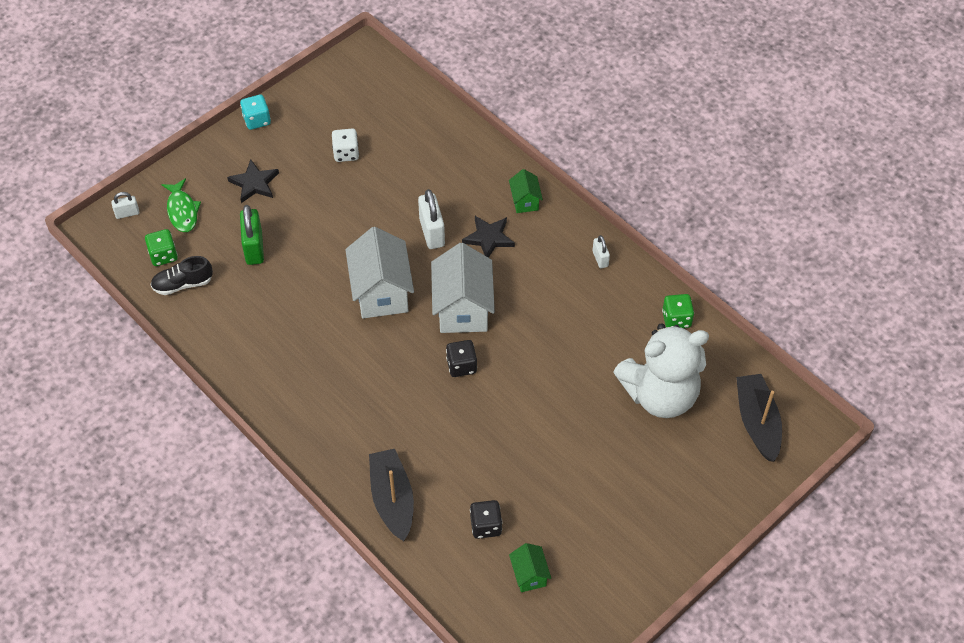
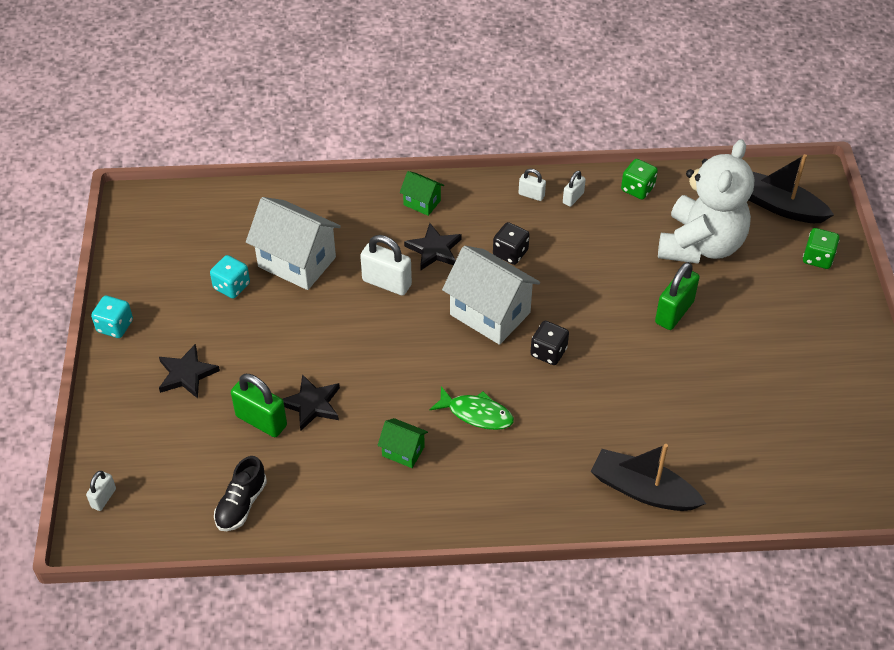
camera: 50 degrees left, 5 degrees down
green dice [145,229,178,266] -> green dice moved to [803,228,840,269]
green fish [161,178,201,232] -> green fish moved to [430,386,514,430]
white dice [332,129,359,162] -> turquoise dice [210,255,250,299]
white house [345,227,414,319] -> white house moved to [246,197,341,290]
black dice [470,500,502,539] -> black dice moved to [493,222,530,265]
green house [509,543,551,592] -> green house moved to [377,418,428,468]
none -> black star [282,374,340,431]
none -> white padlock [563,171,586,207]
none -> green padlock [655,262,700,330]

